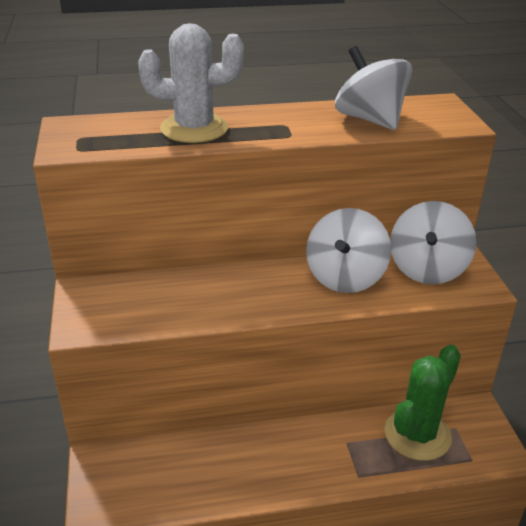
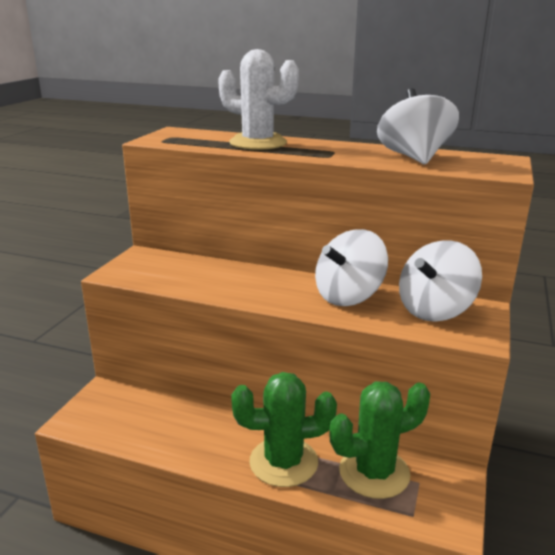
camera: 30 degrees right, 10 degrees down
none -> green cactus [231,372,337,487]

